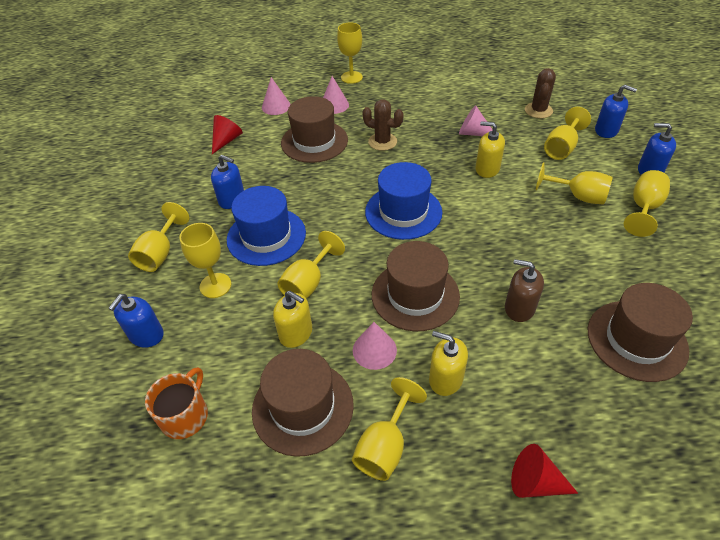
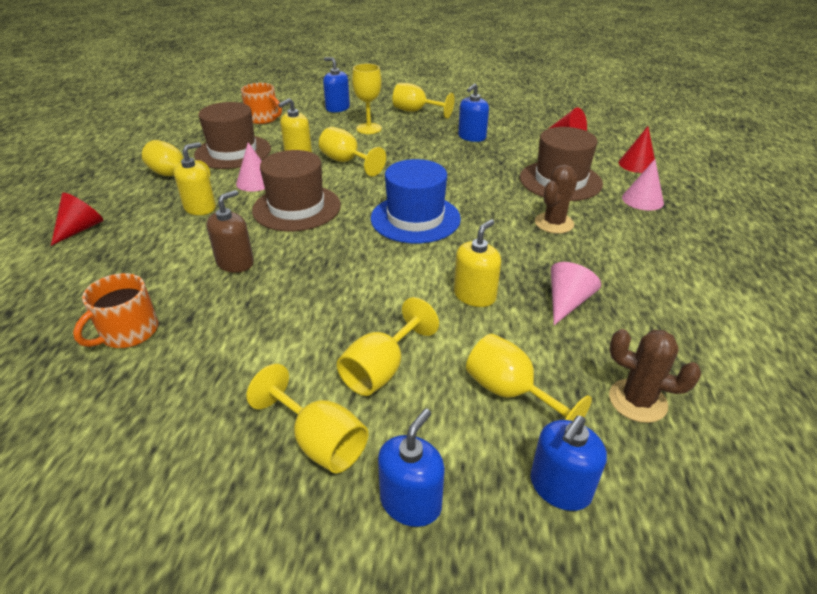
camera: 100 degrees right, 10 degrees down
blue hat [227,186,306,266] -> none
pink cone [262,77,291,115] -> red cone [619,126,655,173]
yellow goblet [337,22,363,84] -> none
brown hat [588,283,693,382] -> orange mug [73,273,158,348]

